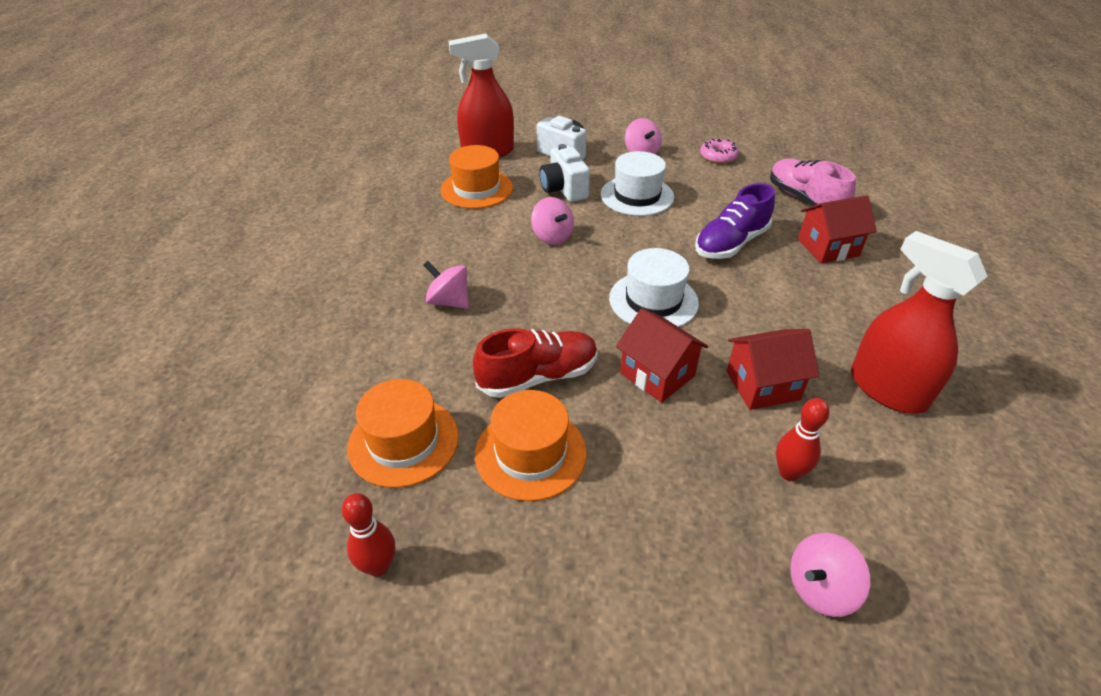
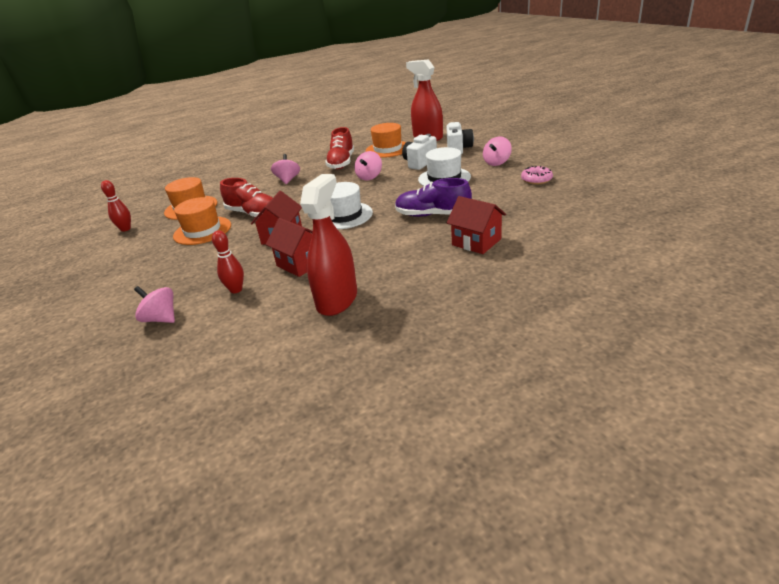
camera: 60 degrees right, 10 degrees down
pink shoe [770,158,856,206] -> none
none -> red shoe [325,127,354,169]

